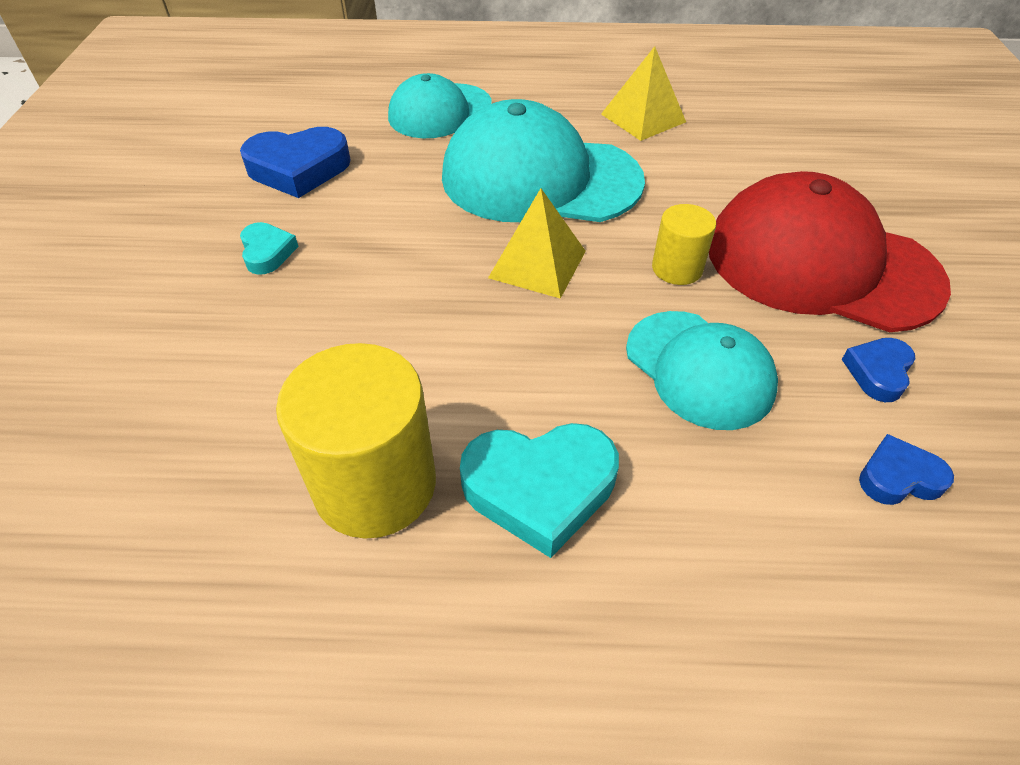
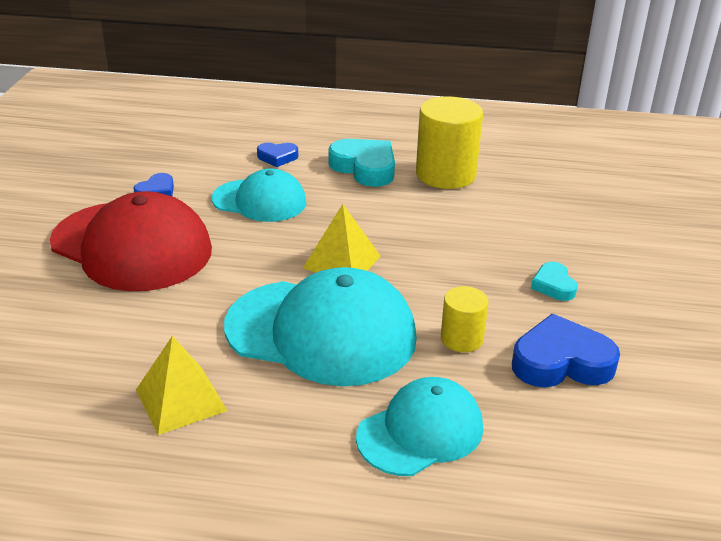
camera: 175 degrees left, 15 degrees down
turquoise heart [460,423,619,558] -> turquoise heart turned 45 degrees clockwise [328,139,395,187]
turquoise cap [626,311,778,430] -> turquoise cap turned 135 degrees clockwise [212,168,307,222]
yellow cylinder [652,204,716,285] -> yellow cylinder moved to [441,286,489,352]
blue heart [859,434,954,505] -> blue heart moved to [257,143,298,167]

